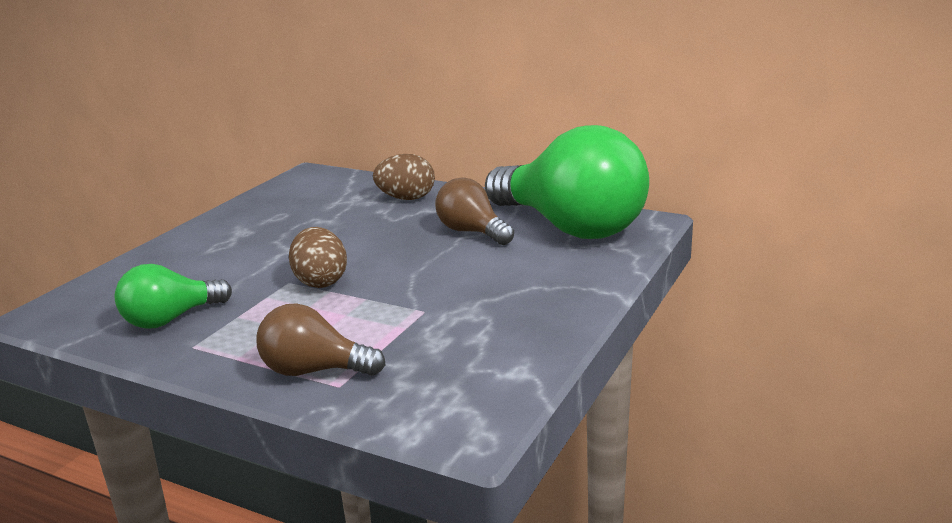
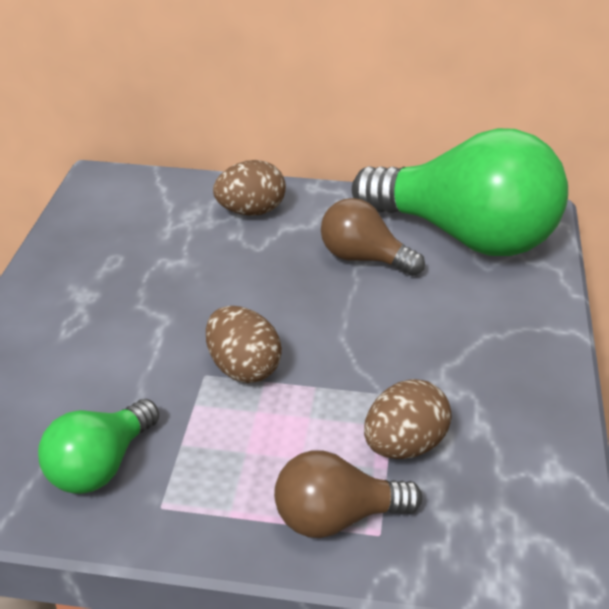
camera: 20 degrees left, 15 degrees up
none -> brown egg [364,379,452,459]

